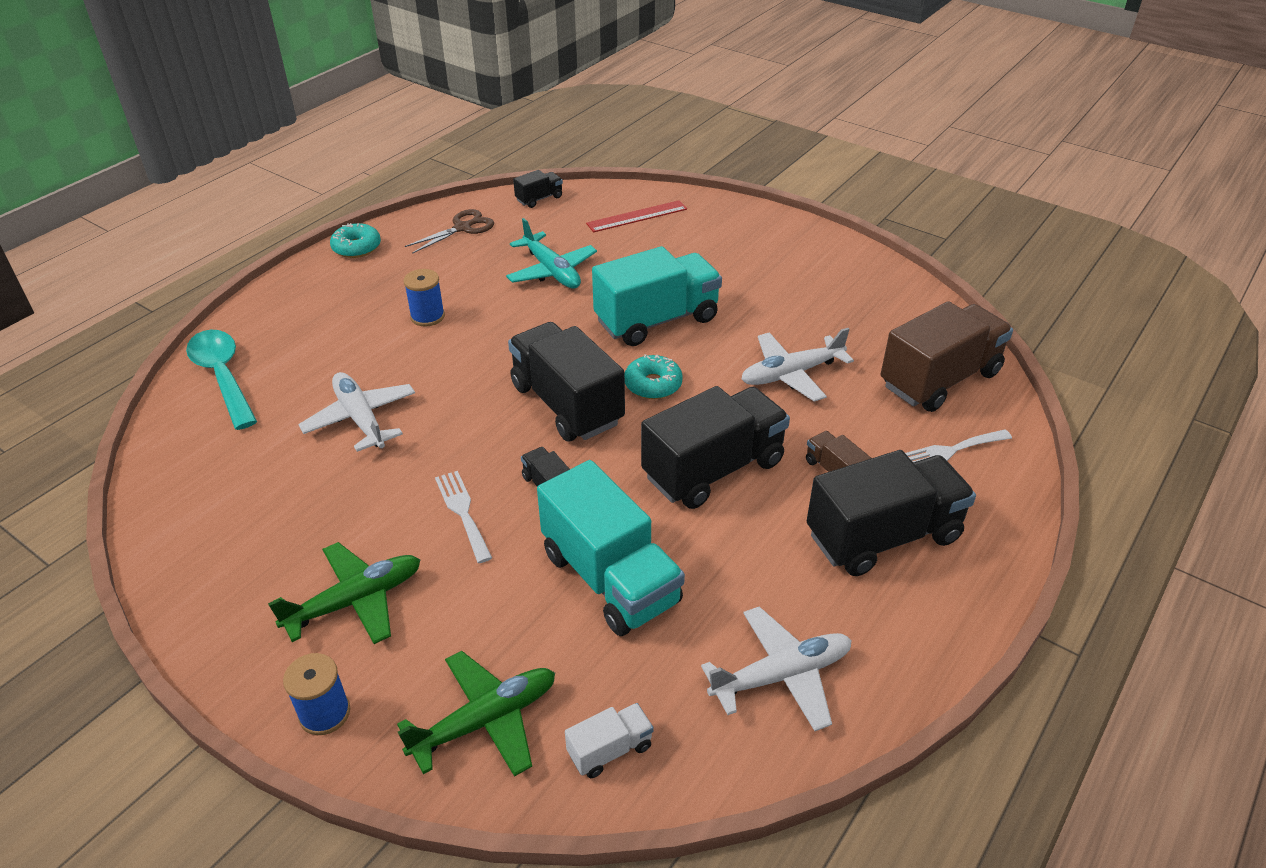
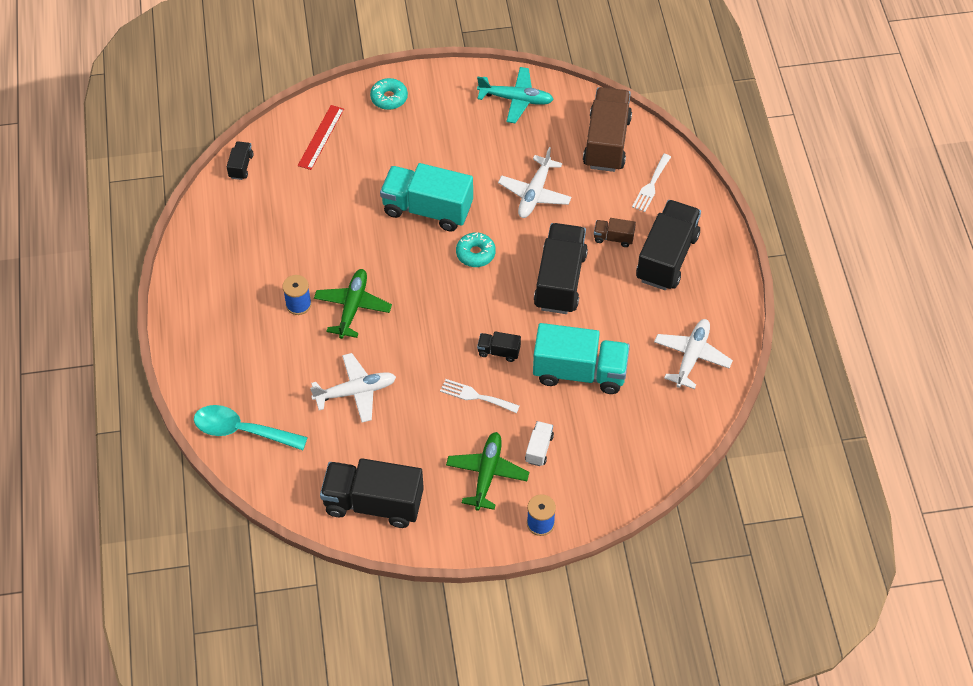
camera: 45 degrees left, 15 degrees up
white plane [298,372,415,452] -> white plane turned 150 degrees clockwise [310,353,396,423]
turquoise donut [330,223,381,258] -> turquoise donut moved to [370,78,408,110]
green plane [397,651,555,777] -> green plane moved to [314,269,392,339]
brown scissors [405,209,494,254] -> none
turquoise plane [506,218,597,289] -> turquoise plane moved to [477,67,554,123]
black truck [508,322,625,442] -> black truck moved to [320,458,424,528]
white truck [565,703,654,778] -> white truck moved to [525,421,554,466]
turquoise truck [592,246,722,346] -> turquoise truck turned 90 degrees counterclockwise [380,163,473,232]

